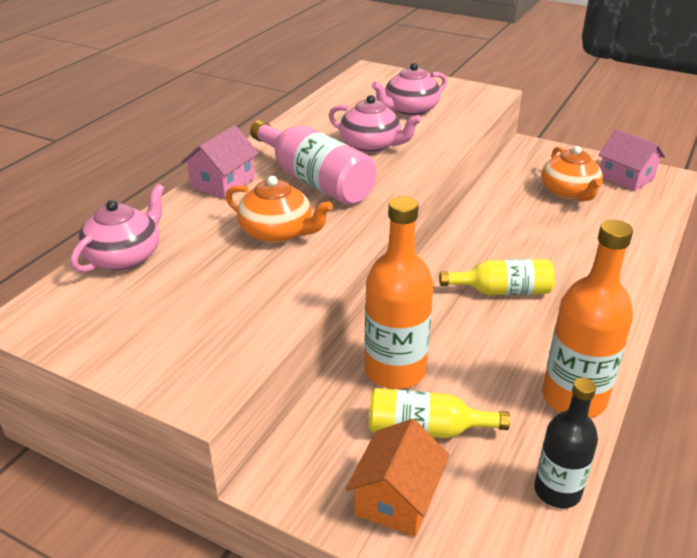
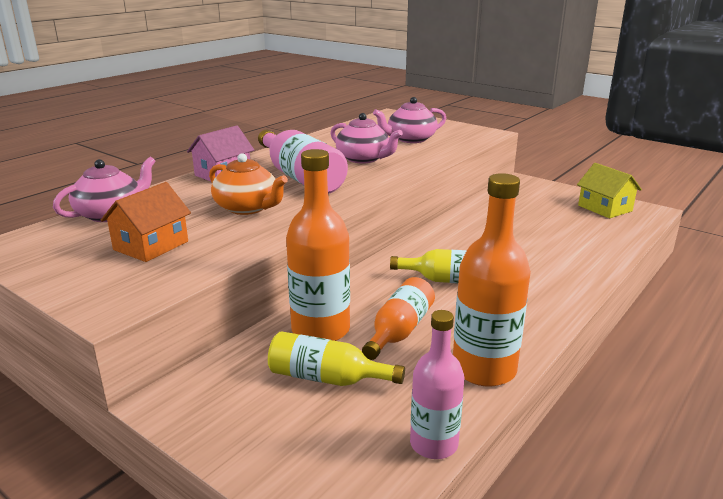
camera: 10 degrees right, 10 degrees down
orange house [346,419,449,537] -> orange house moved to [101,182,191,262]
black bottle [534,378,598,508] -> pink bottle [410,310,464,459]
orange teapot [542,146,603,201] -> none
pink house [598,129,665,191] -> yellow house [577,163,642,218]
none -> orange bottle [362,277,435,360]

